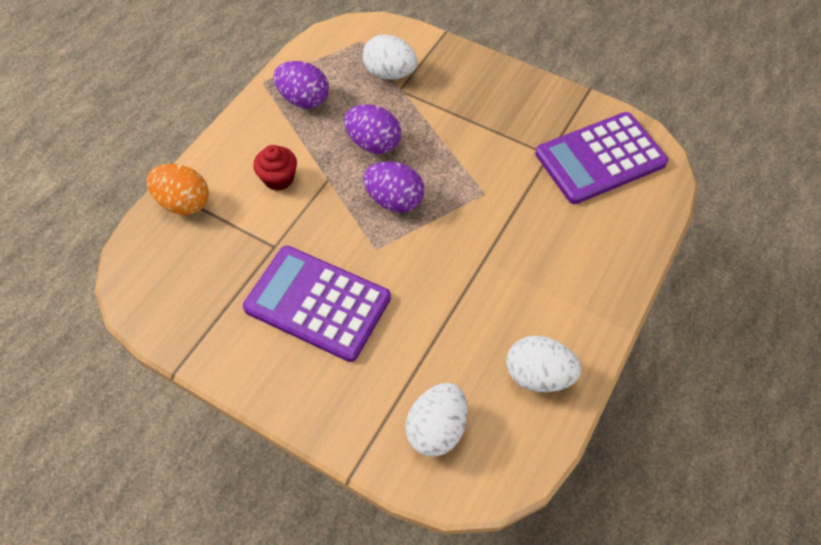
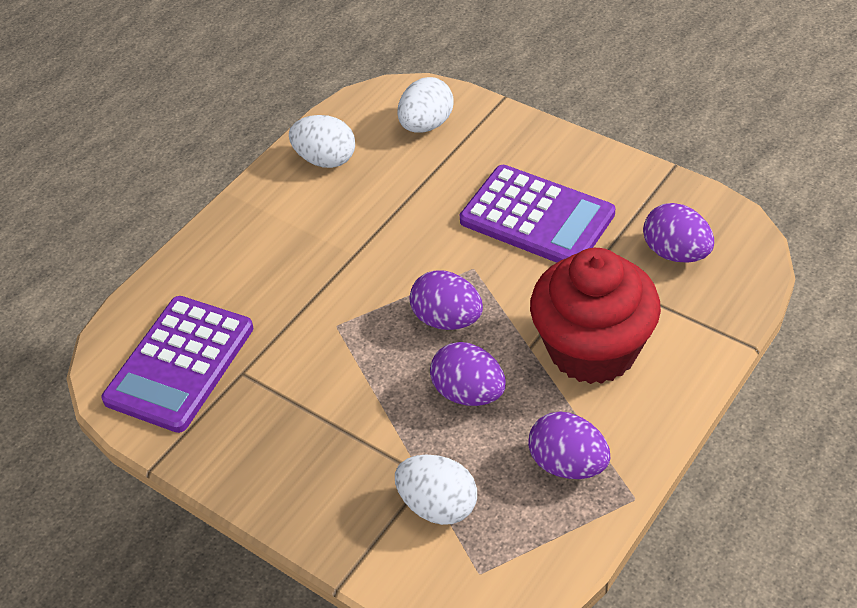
camera: 170 degrees left, 10 degrees down
orange egg [146,164,209,215] -> none
red cupcake [253,145,297,191] -> red cupcake [530,248,661,384], size x2.29
purple calculator [535,112,668,204] -> purple calculator turned 135 degrees clockwise [101,296,253,433]
none -> purple egg [643,203,714,263]

